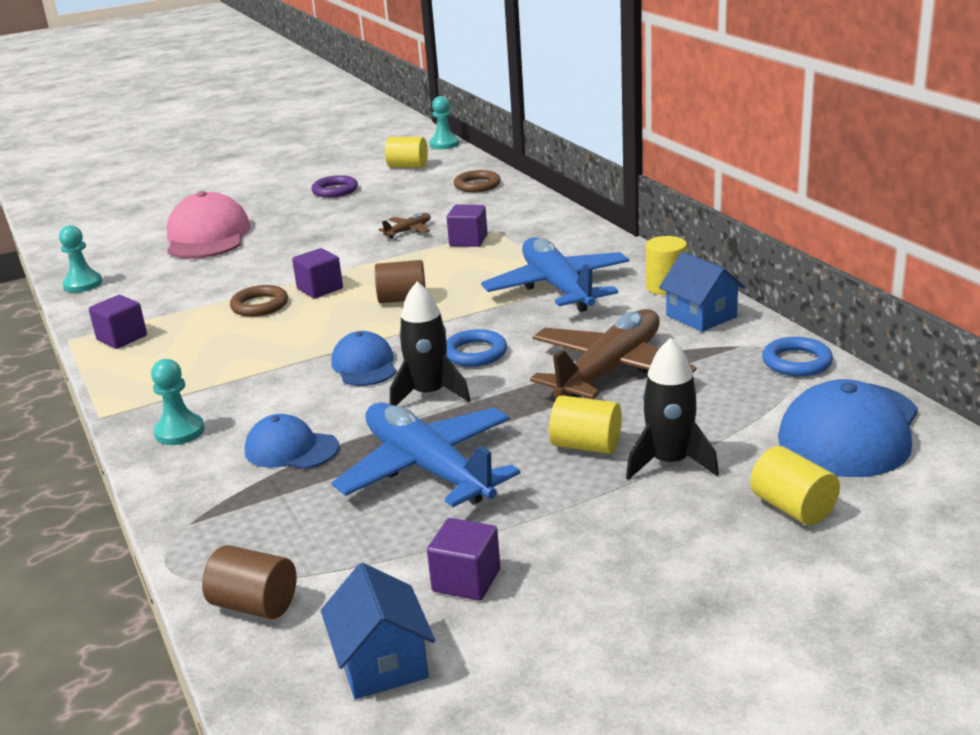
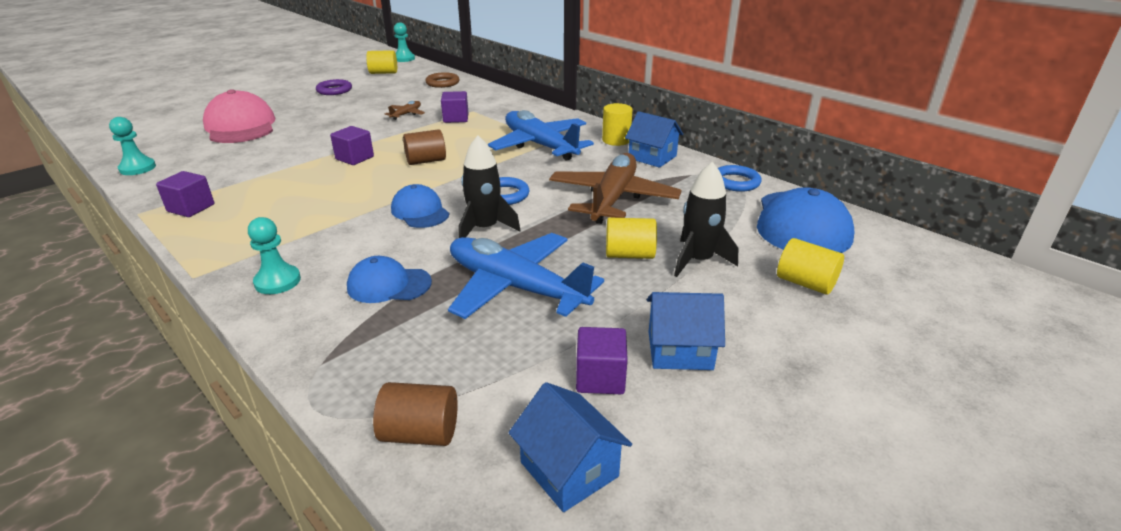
camera: 20 degrees left, 5 degrees up
brown ring [230,285,288,317] -> none
none -> blue house [647,292,725,370]

